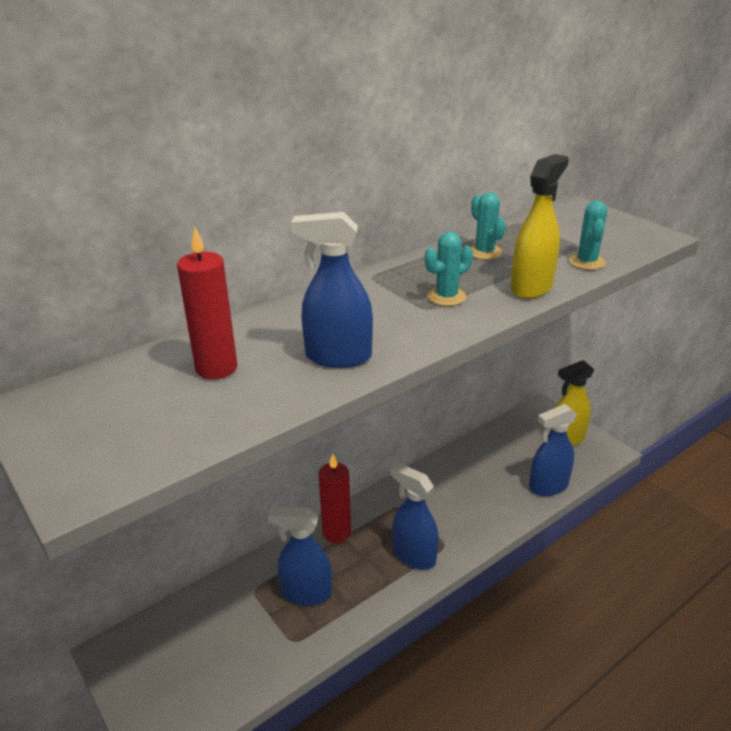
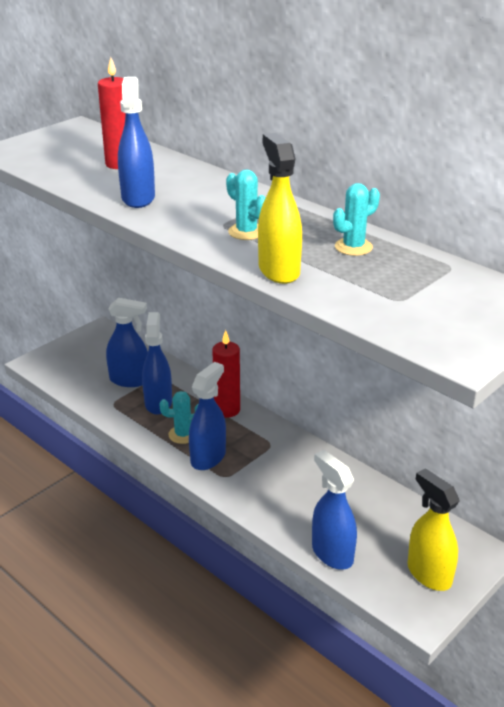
camera: 80 degrees right, 0 degrees up
yellow spray bottle [510,154,569,299] -> yellow spray bottle turned 135 degrees counterclockwise [258,133,302,284]
turquoise cactus [569,201,607,270] -> turquoise cactus moved to [160,391,198,444]
none -> blue spray bottle [106,298,148,387]

